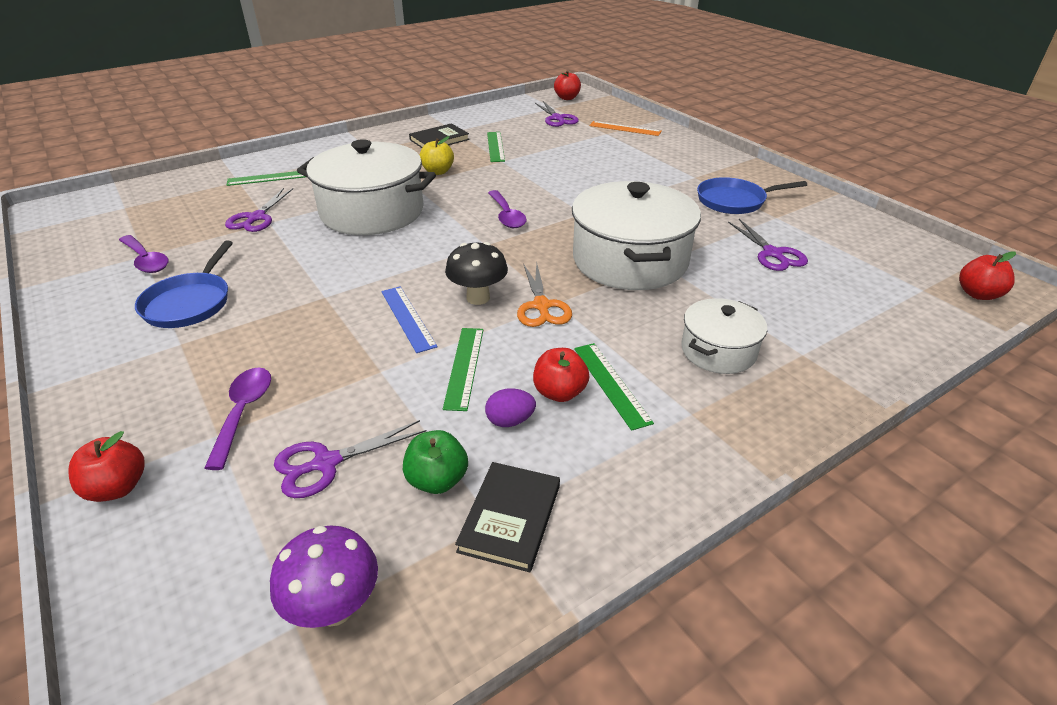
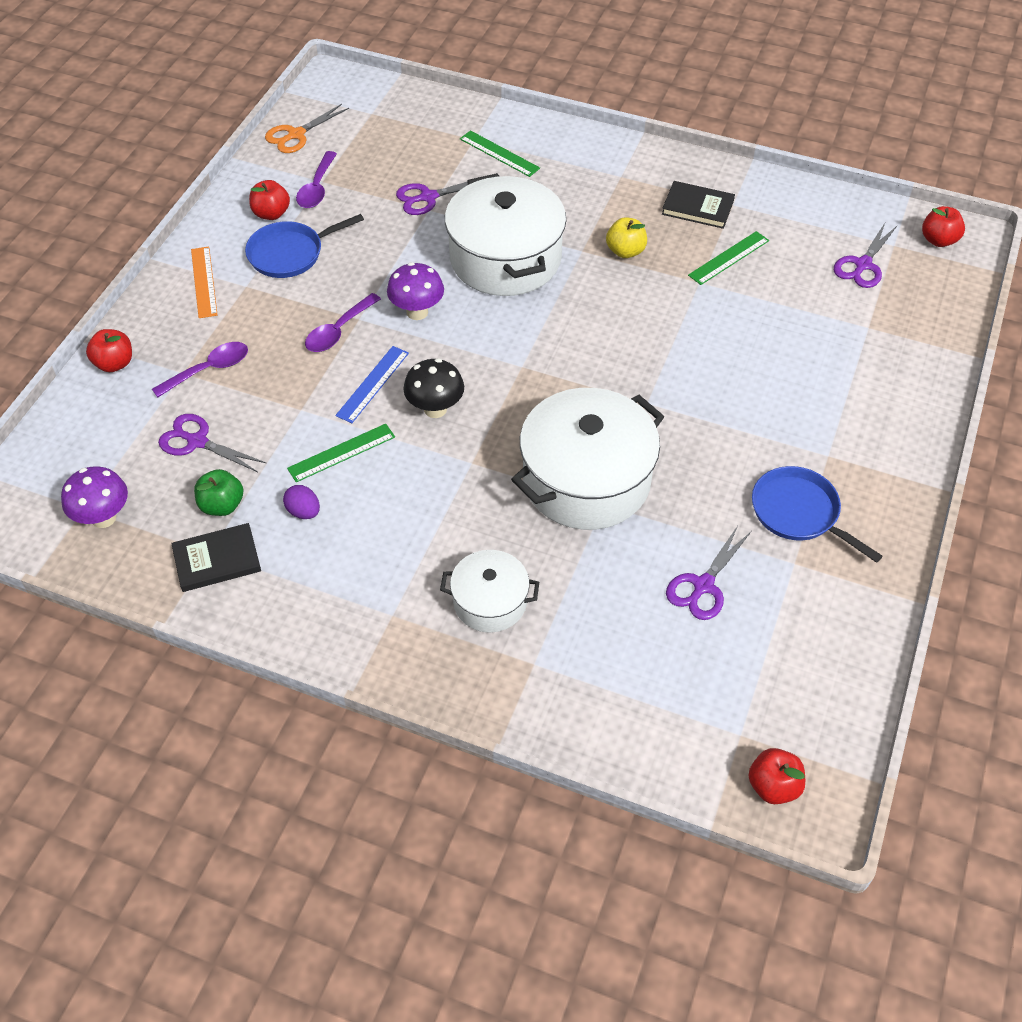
camera: 55 degrees right, 15 degrees up
purple spoon [488,190,527,228] -> purple spoon moved to [305,293,381,352]
orange scissors [517,263,572,327] -> orange scissors moved to [265,104,349,153]
red apple [533,348,589,402] -> red apple moved to [249,180,290,220]
green ruler [574,343,654,431] -> none
orange ruler [589,121,662,136] -> orange ruler moved to [191,247,218,318]
none -> purple mushroom [387,262,444,320]

